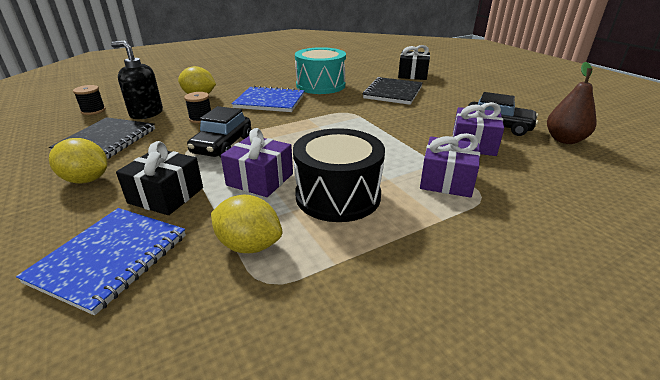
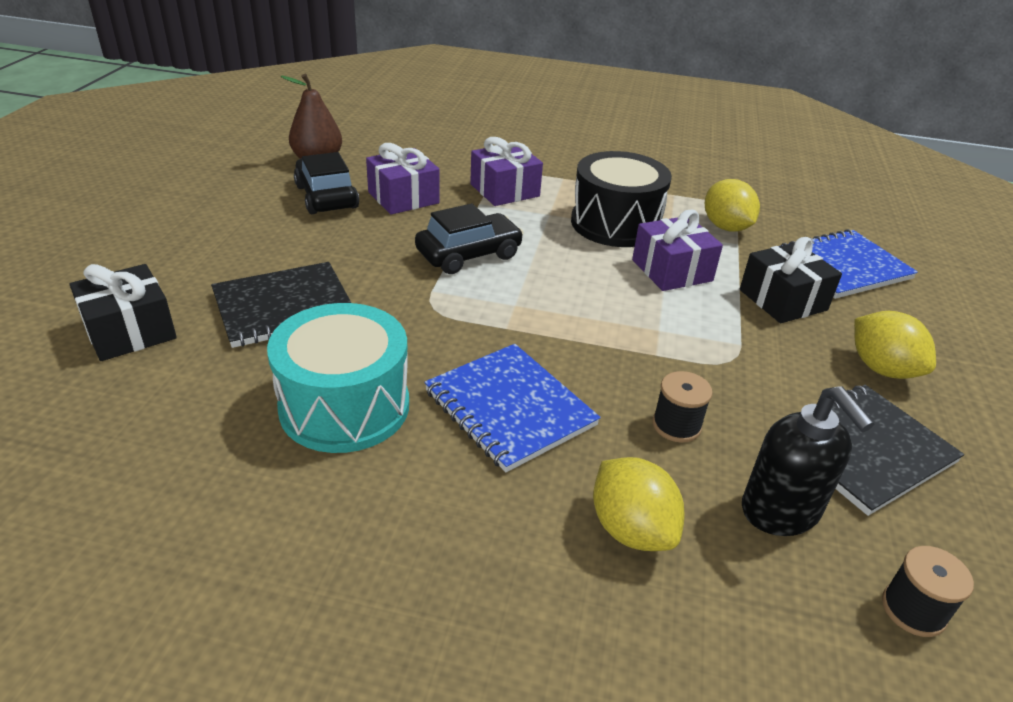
camera: 140 degrees left, 5 degrees up
black car [187,106,252,157] -> black car moved to [415,203,524,274]

